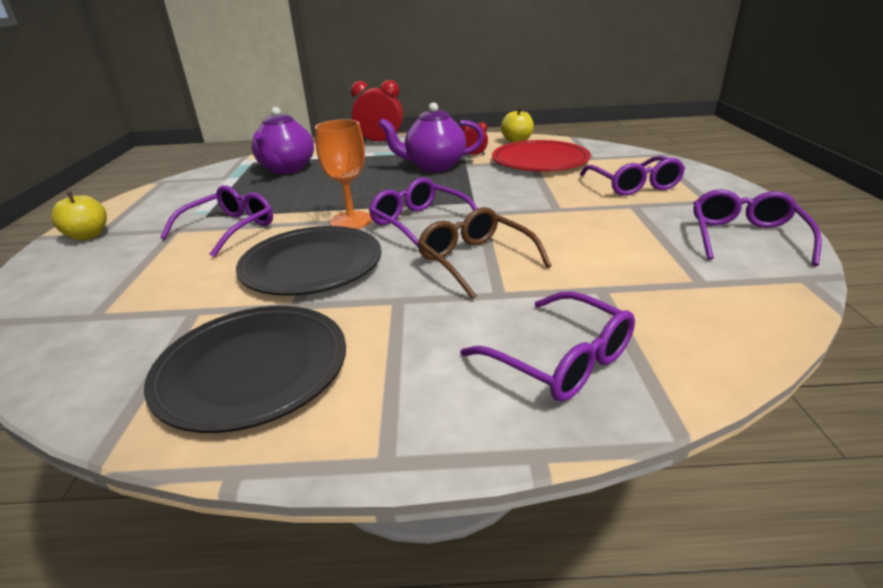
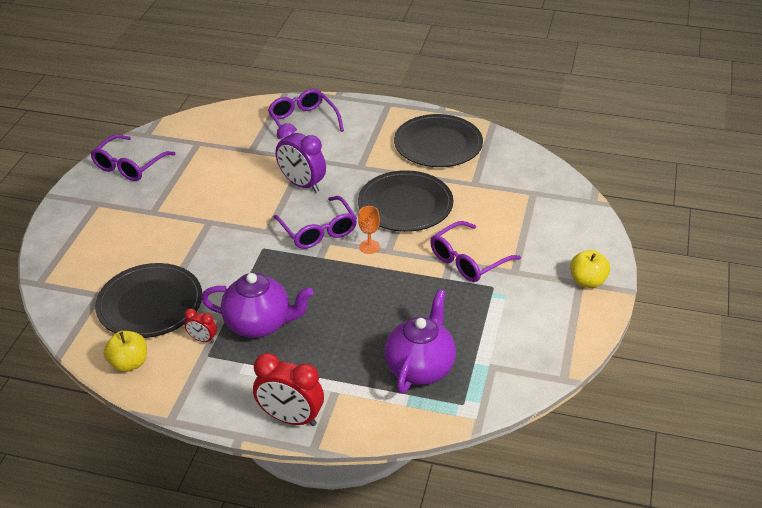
camera: 165 degrees left, 10 degrees up
orange goblet [315,119,373,229] -> orange goblet [358,206,380,254], size x0.58
brown glasses [417,207,551,299] -> purple clock [275,123,326,193]
red plate [492,140,591,171] -> black plate [95,263,202,338]
purple glasses [580,156,685,196] -> none

